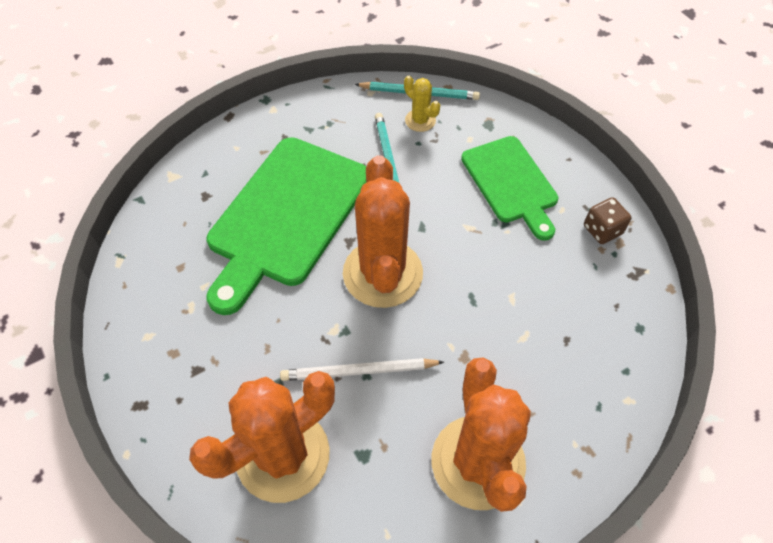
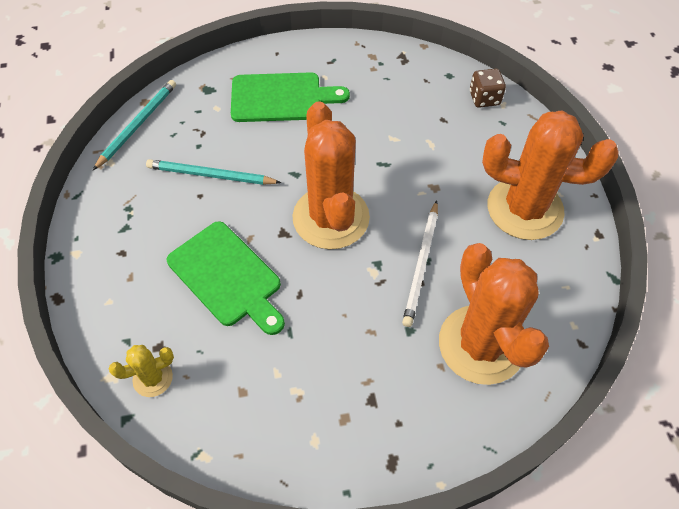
camera: 70 degrees left, 0 degrees up
green cutting board [207,137,366,315] -> green cutting board [167,221,285,335], size x0.62
orange cactus [343,155,423,308] -> orange cactus turned 60 degrees clockwise [292,101,370,249]
yellow cactus [404,76,440,132] -> yellow cactus moved to [109,345,174,397]
brown dice [584,197,632,244] -> brown dice moved to [470,69,506,108]

